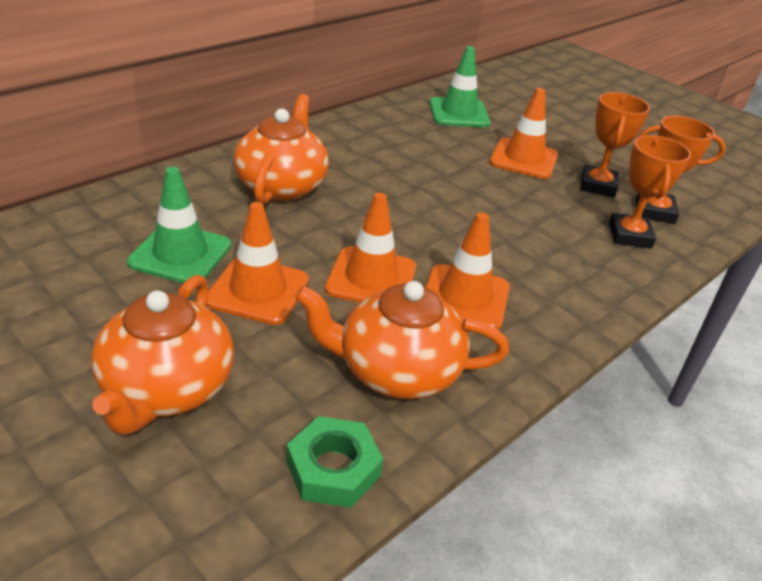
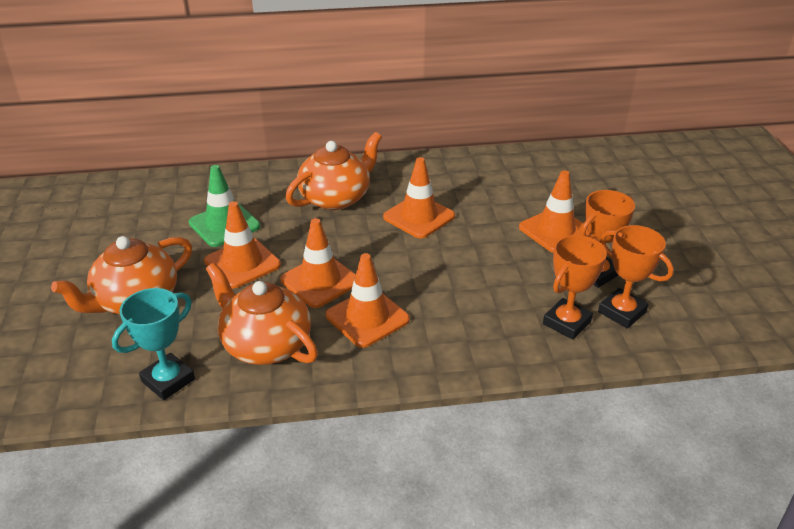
camera: 40 degrees right, 0 degrees up
green nut [287,416,383,508] -> turquoise trophy [112,288,195,400]
green traffic cone [429,46,490,127] -> none
none -> orange traffic cone [383,157,455,239]

